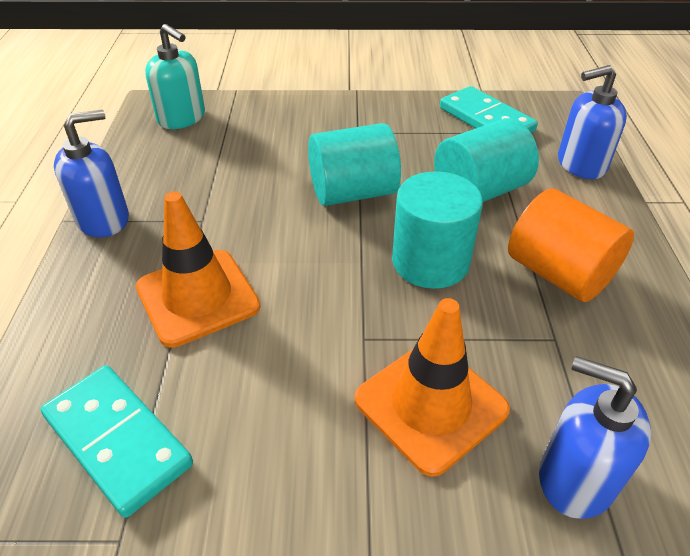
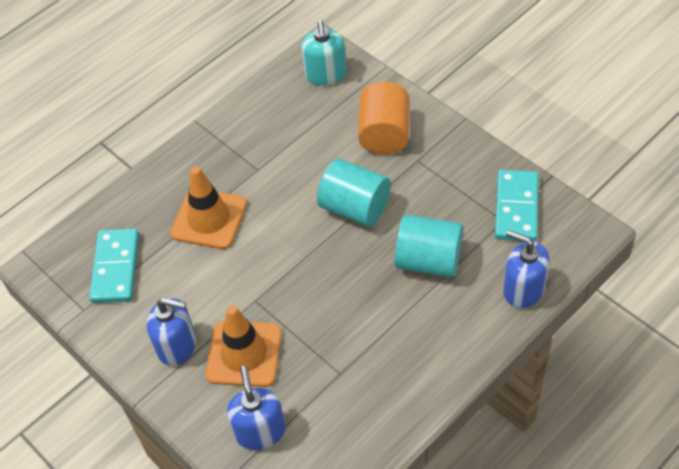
camera: 50 degrees right, 10 degrees up
blue soap dispenser [54,110,129,237] -> blue soap dispenser moved to [147,298,196,366]
turquoise cylinder [392,171,483,289] -> none
orange cylinder [508,189,634,302] -> orange cylinder moved to [358,82,410,155]

